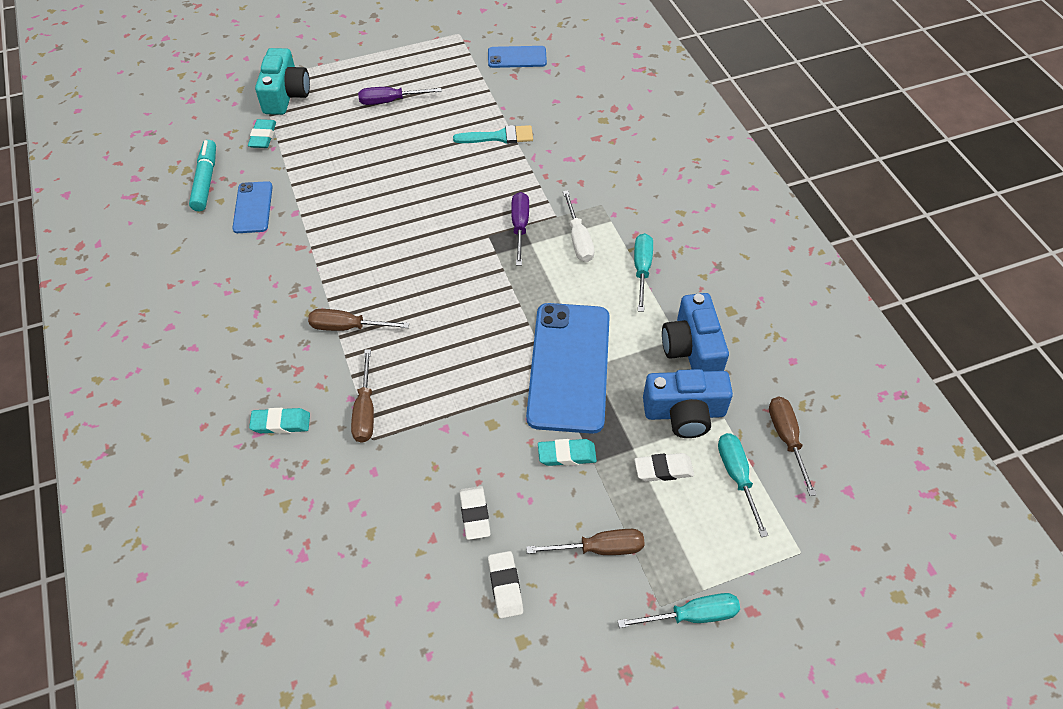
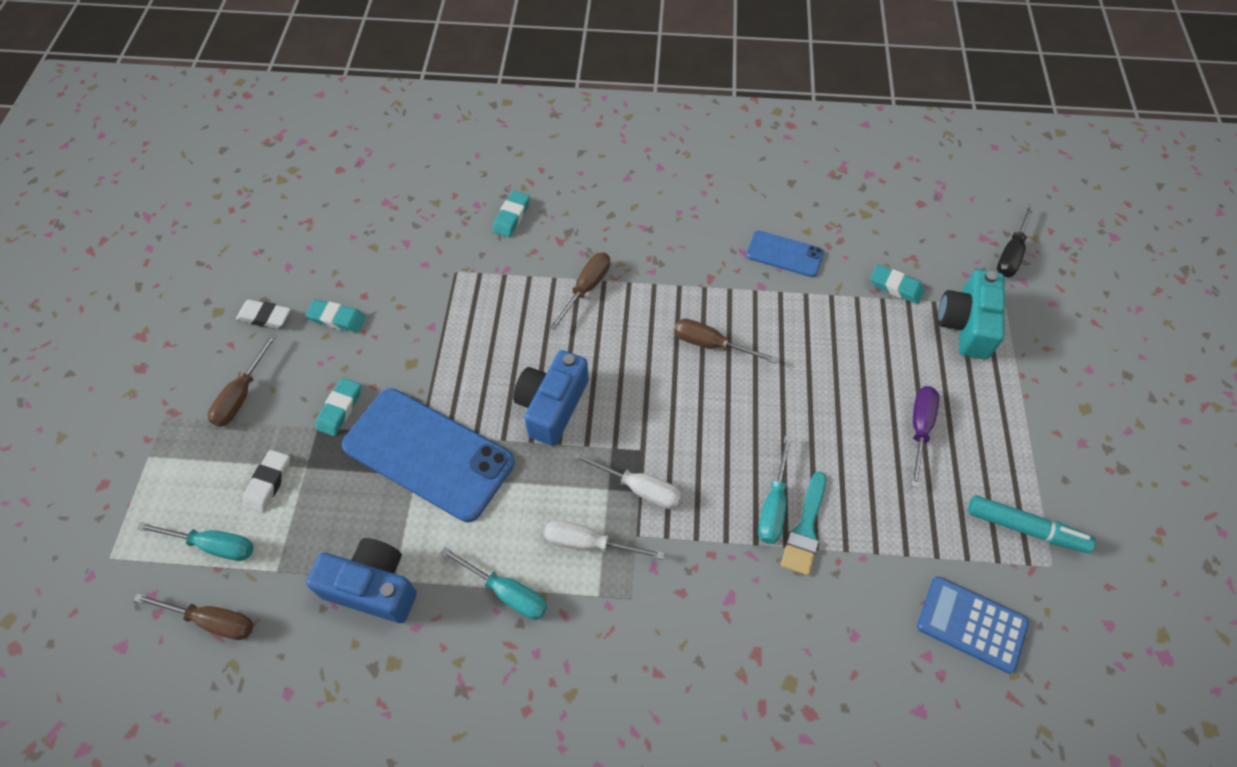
camera: 115 degrees right, 5 degrees up
turquoise marker [189,140,216,211] -> turquoise marker moved to [968,495,1096,553]
turquoise camera [255,48,310,115] -> turquoise camera turned 75 degrees clockwise [937,269,1005,360]
brown screwdriver [351,349,374,443] -> brown screwdriver moved to [674,318,777,363]
white eraser [460,486,491,540] -> turquoise eraser [306,300,366,332]
blue phone [488,46,547,68] -> blue calculator [917,576,1029,674]
purple screwdriver [511,192,529,266] -> white screwdriver [573,452,682,509]
turquoise screwdriver [618,593,740,628] -> turquoise screwdriver moved to [758,435,792,544]
blue camera [643,369,733,438] -> blue camera moved to [513,350,589,446]
none -> black screwdriver [997,204,1035,277]

